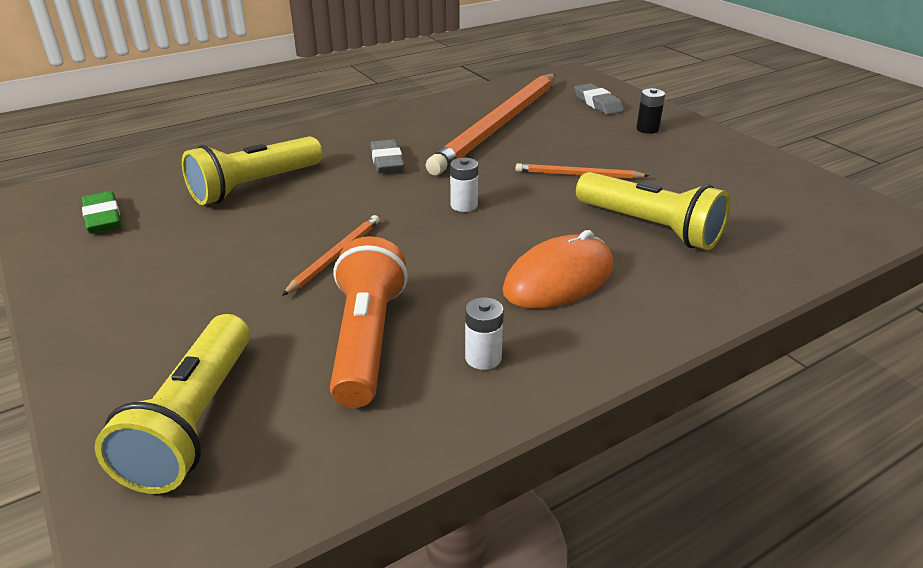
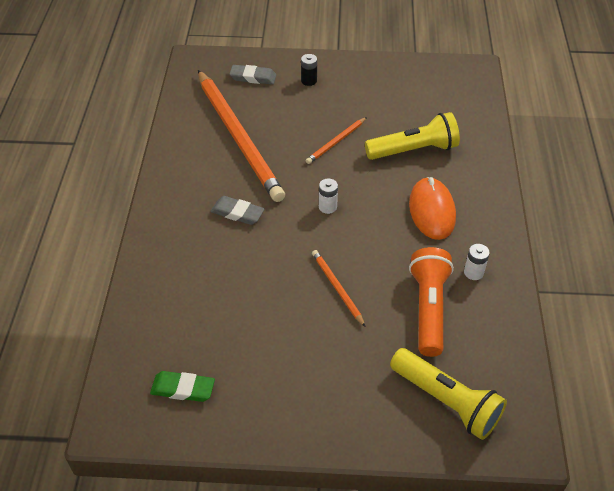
camera: 55 degrees left, 15 degrees up
yellow flashlight [182,136,323,205] -> none
orange flashlight [330,236,408,408] -> orange flashlight turned 60 degrees clockwise [409,247,454,357]

